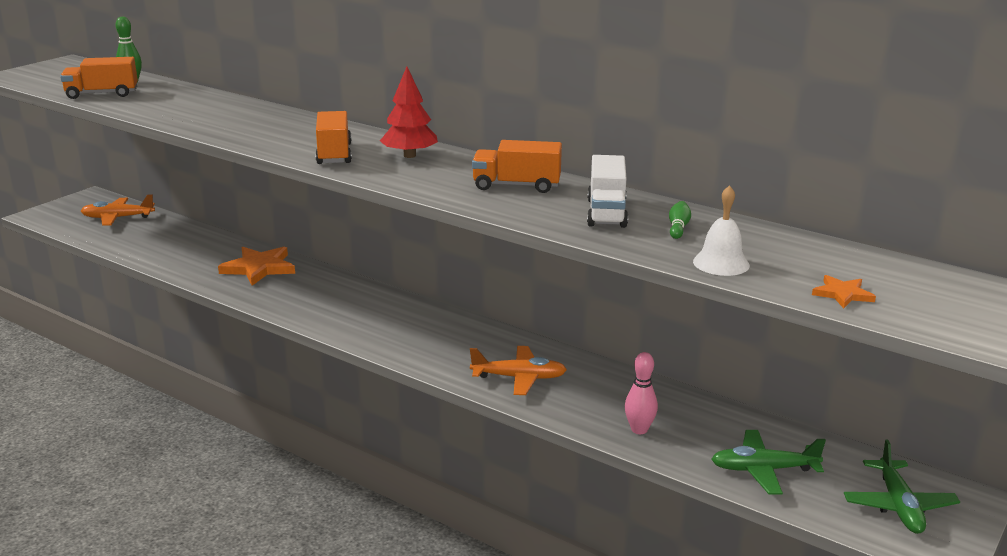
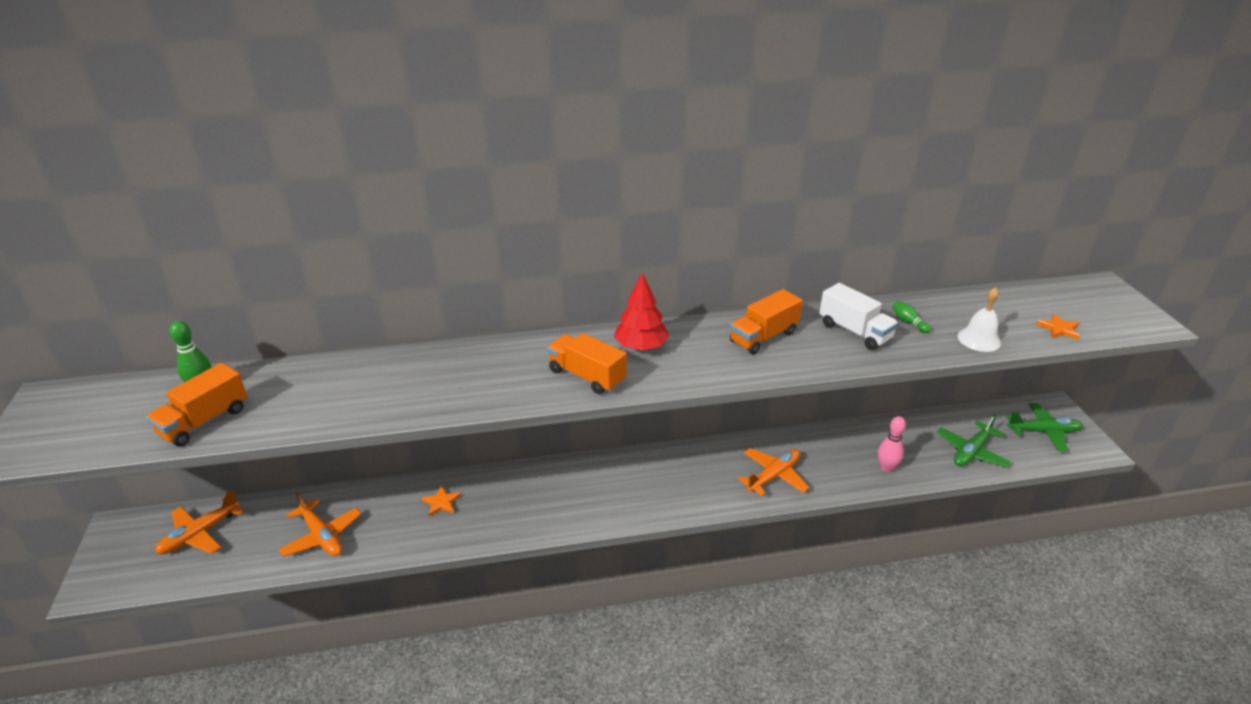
camera: 45 degrees left, 10 degrees up
orange star [218,247,295,286] -> orange star [421,486,461,517], size x0.51
green plane [844,440,960,534] -> green plane turned 45 degrees counterclockwise [1006,403,1083,451]
none -> orange plane [278,492,361,557]

